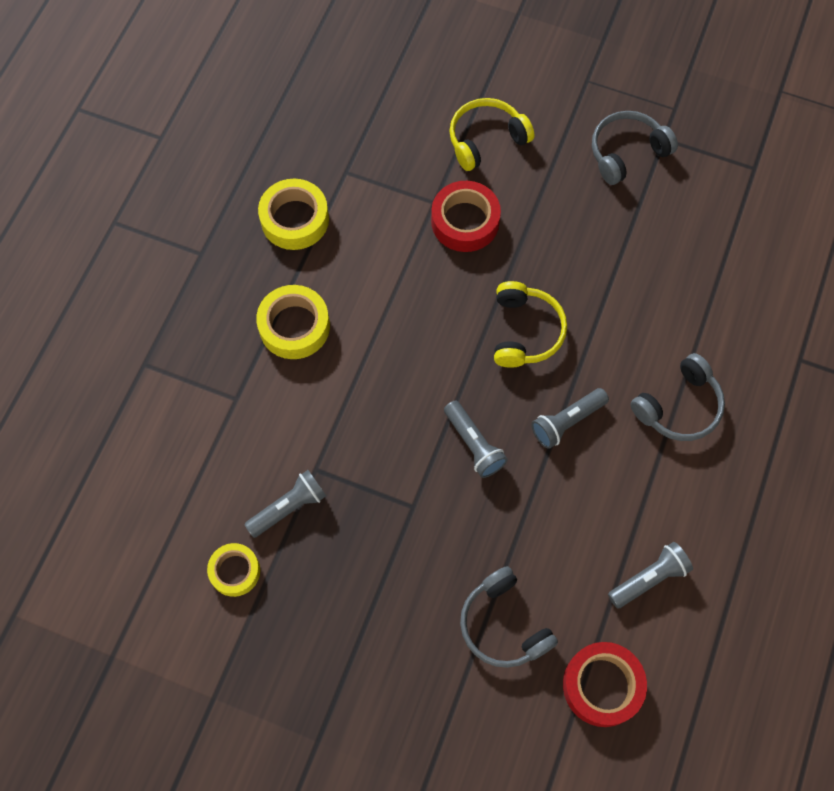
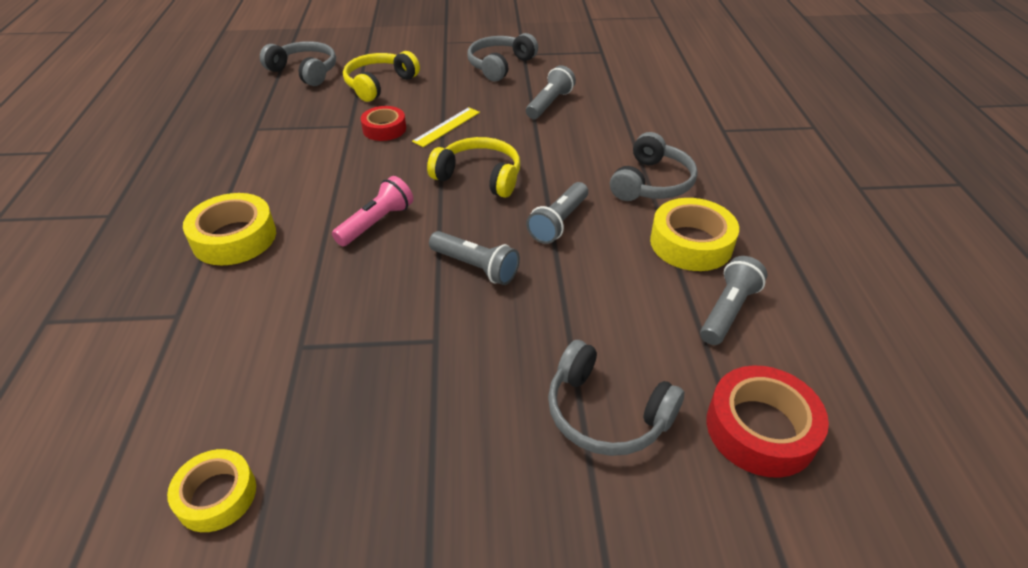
camera: 25 degrees left, 25 degrees down
grey flashlight [244,470,326,538] -> grey flashlight moved to [526,65,576,119]
yellow tape [258,179,329,250] -> yellow tape moved to [650,198,739,271]
red tape [431,181,501,252] -> red tape [361,106,406,141], size x0.66
yellow headphones [494,281,567,368] -> yellow headphones turned 45 degrees counterclockwise [427,137,520,198]
none -> grey headphones [260,41,336,86]
none -> pink flashlight [332,176,413,246]
none -> yellow ruler [412,107,480,147]

